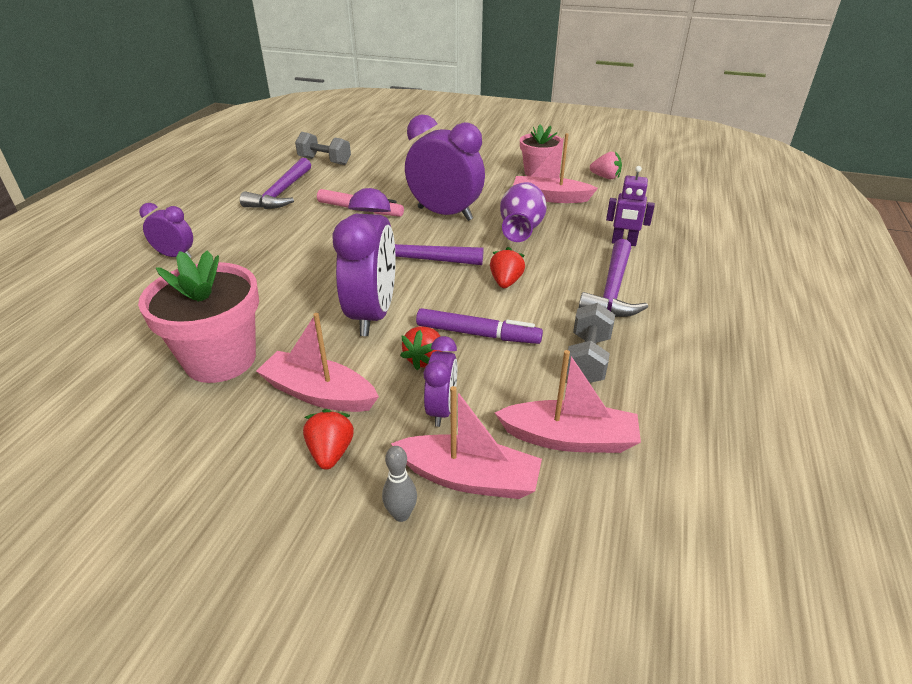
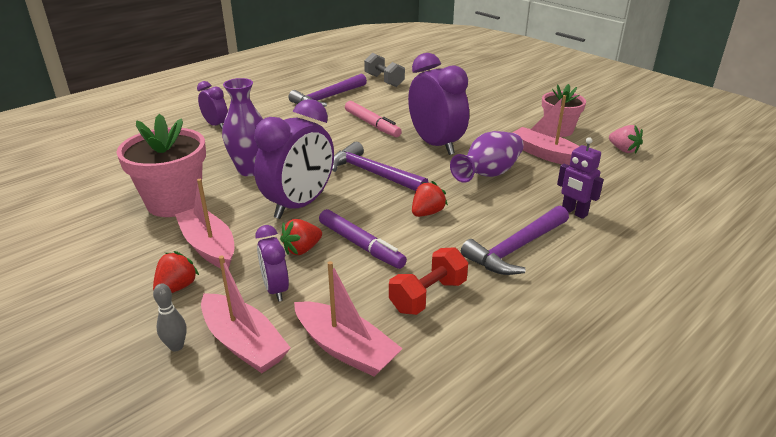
camera: 30 degrees right, 5 degrees down
purple clock [424,336,457,427] -> purple clock turned 120 degrees clockwise [255,225,289,302]
grey dumbbell [567,303,615,383] -> red dumbbell [389,247,468,315]
none -> purple vase [222,78,263,176]

